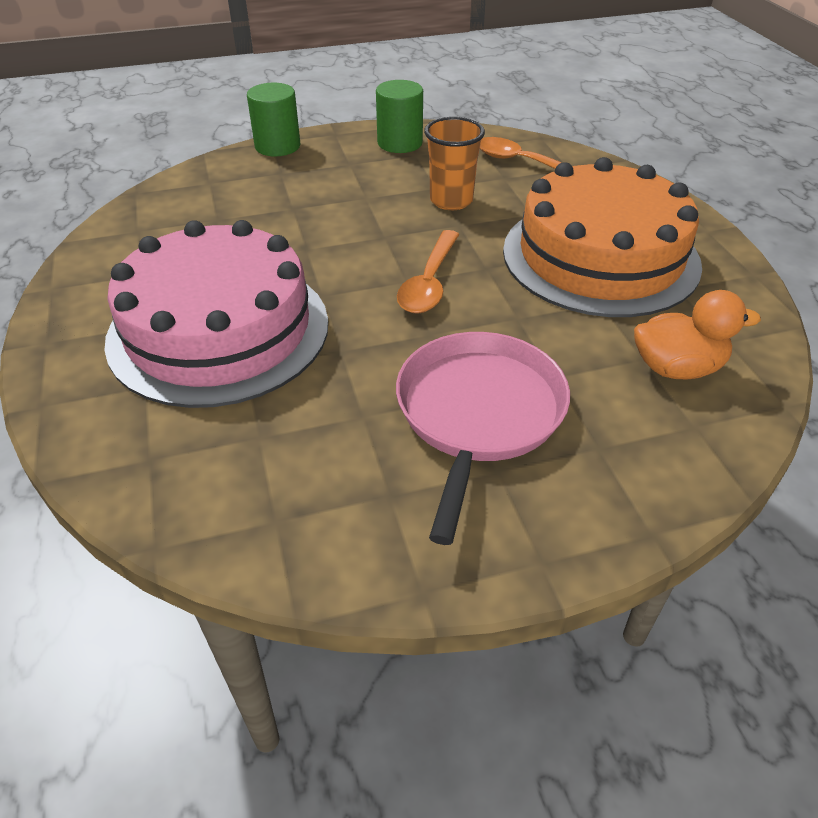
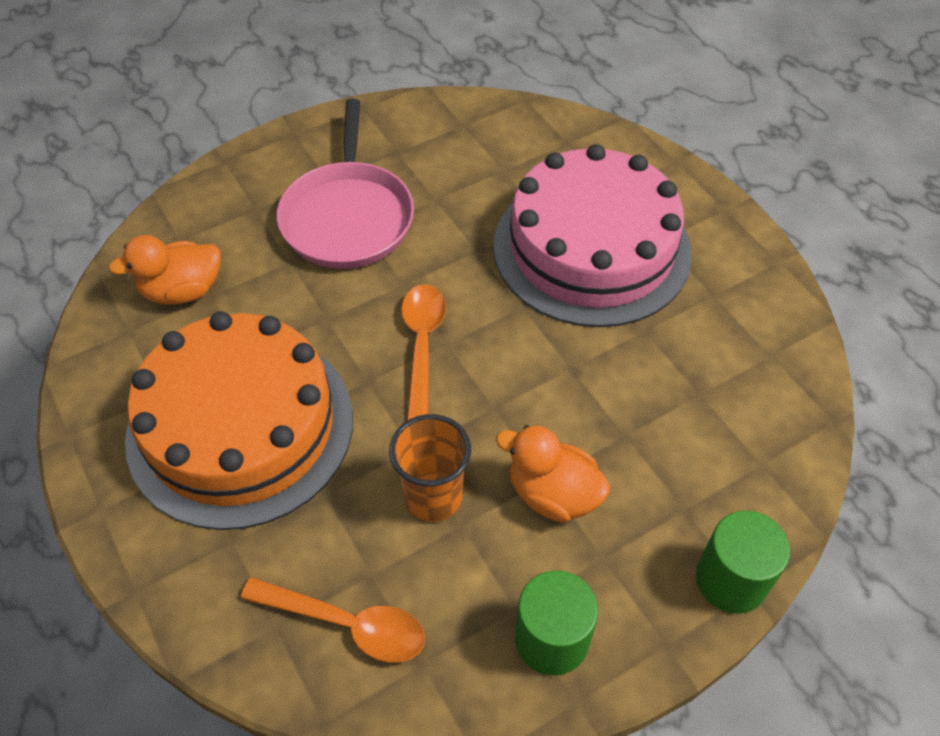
camera: 165 degrees right, 10 degrees up
none -> orange duck [496,425,610,522]

